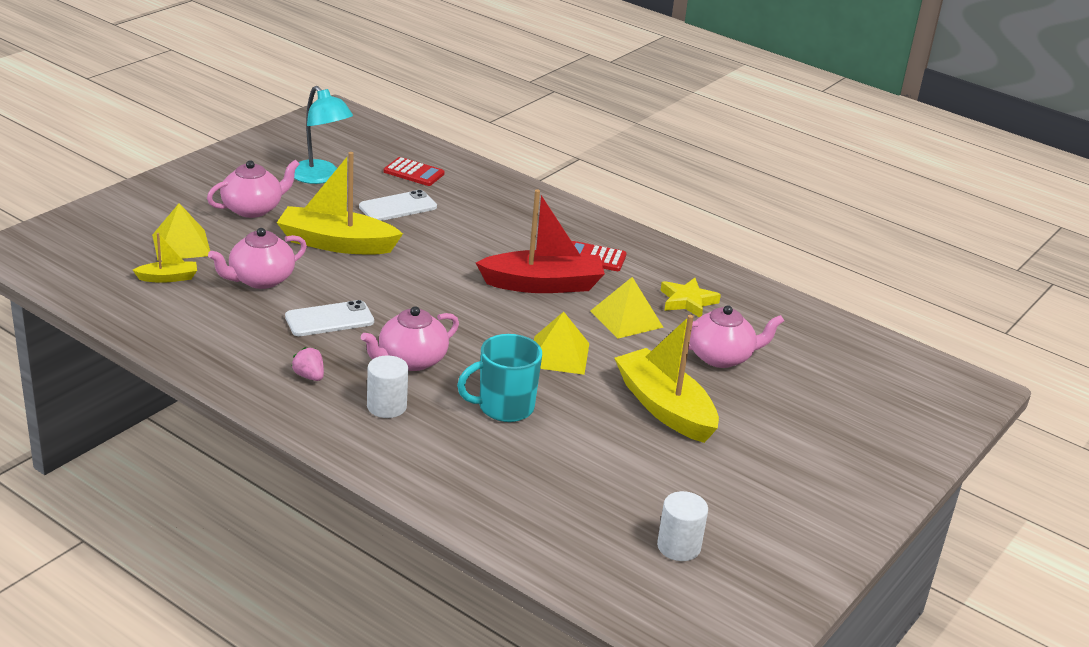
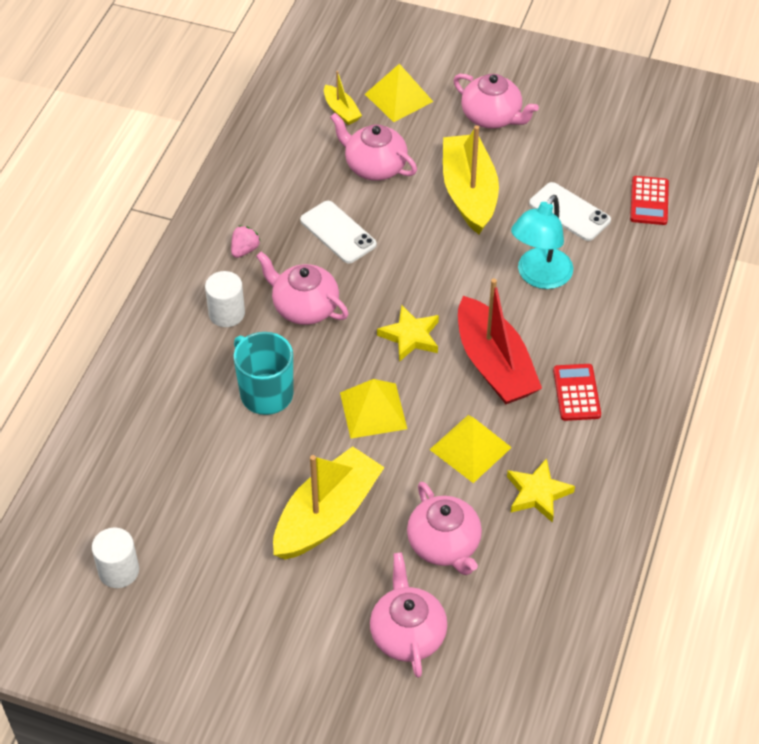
camera: 75 degrees right, 20 degrees up
turquoise lamp [294,86,353,184] -> turquoise lamp moved to [511,195,573,289]
none -> pink teapot [370,552,447,678]
none -> yellow star [377,305,439,362]

